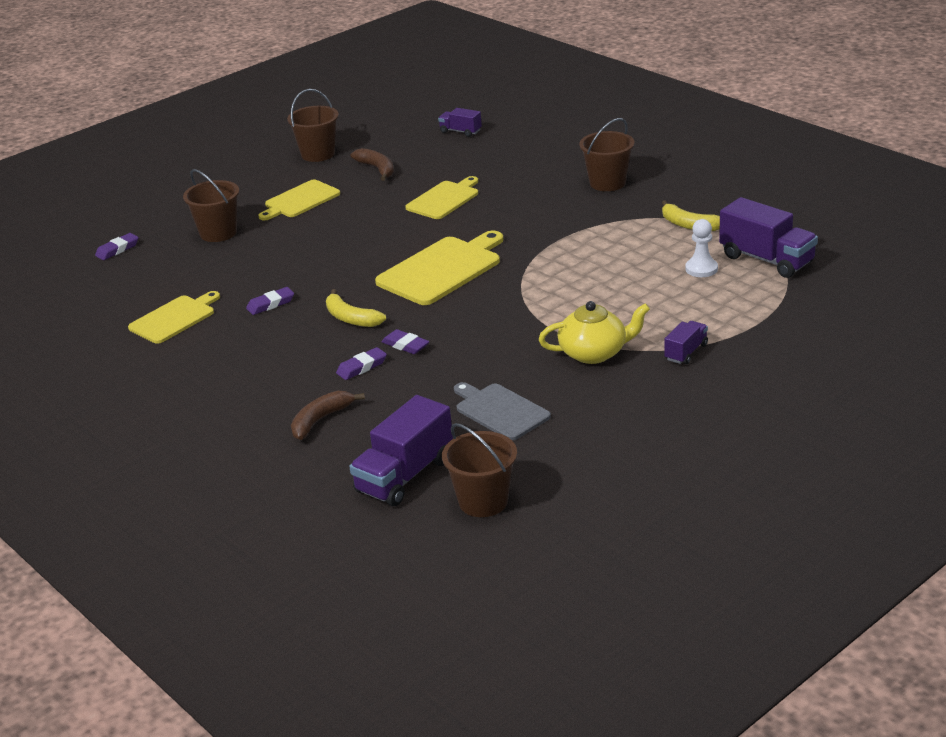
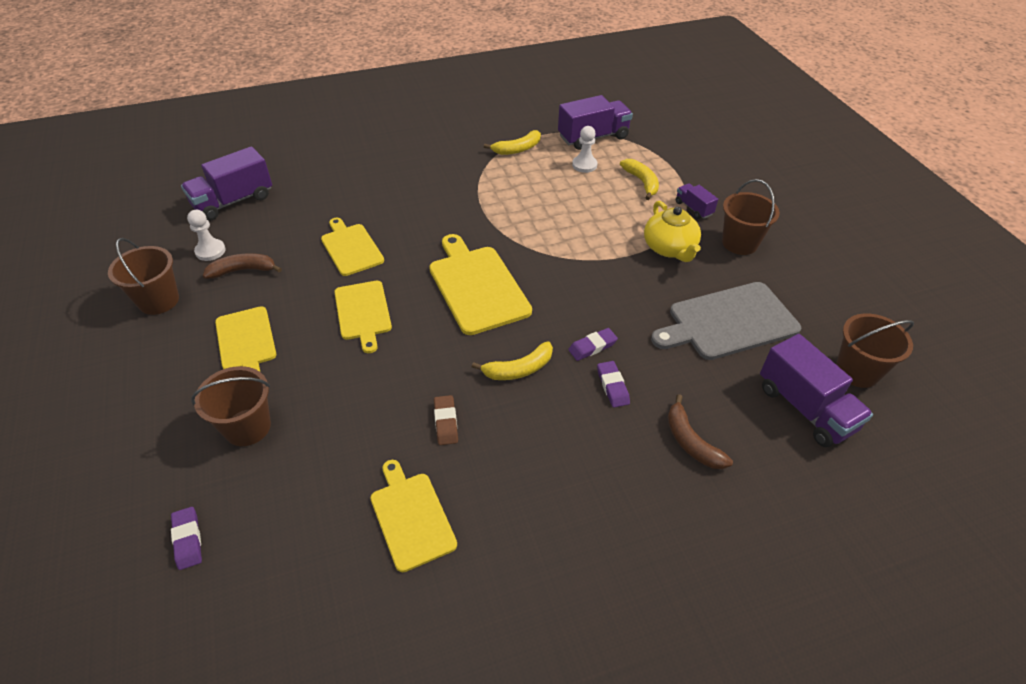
camera: 70 degrees left, 15 degrees up
purple eraser [246,287,294,315] -> brown eraser [434,395,458,445]
purple truck [438,108,482,137] -> purple truck [181,146,272,221], size x1.89
grey cutting board [454,382,551,441] -> grey cutting board [651,282,801,360], size x1.54
yellow teapot [539,301,650,364] -> yellow teapot turned 150 degrees clockwise [644,201,701,262]
brown bucket [579,118,635,191] -> brown bucket moved to [722,179,780,255]
none -> white pawn [187,210,226,261]
none -> yellow cutting board [334,281,392,353]
none -> yellow banana [620,159,659,200]

